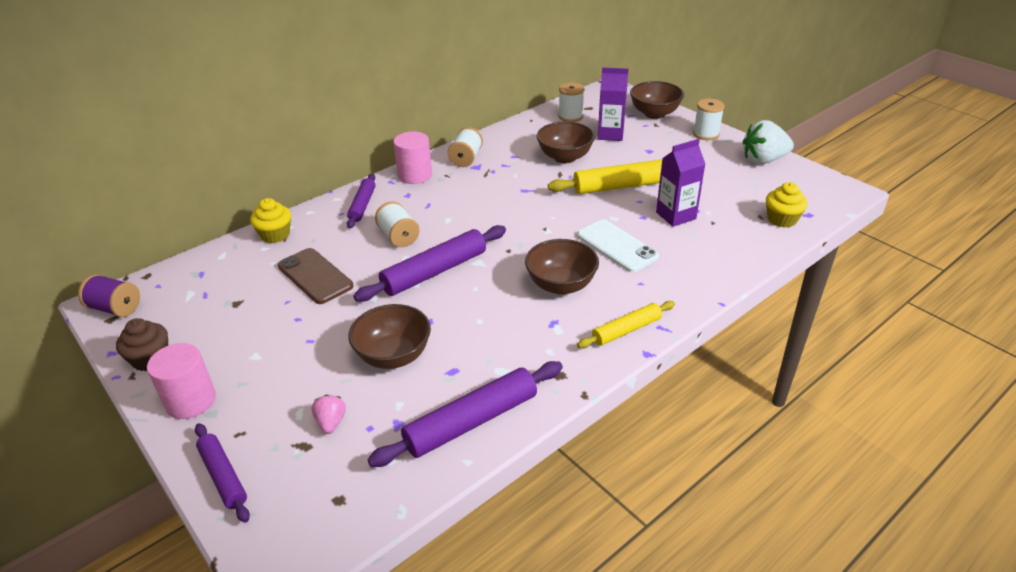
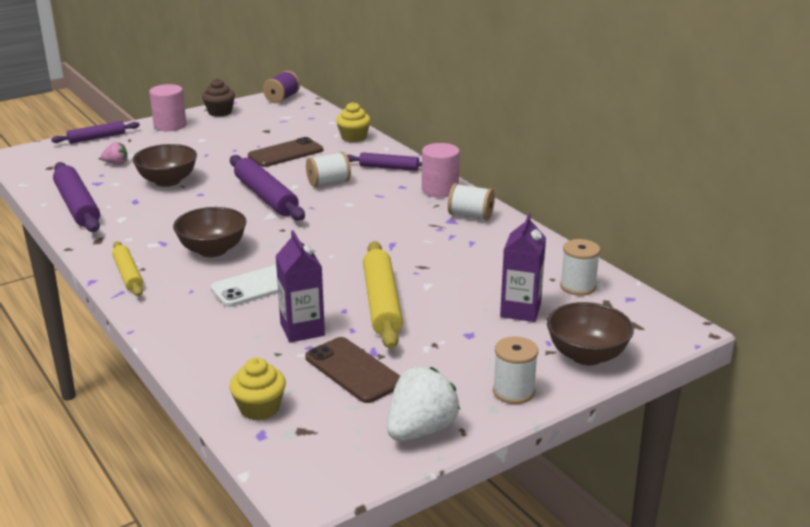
camera: 95 degrees right, 10 degrees down
brown bowl [537,121,595,163] -> none
white strawberry [742,120,794,164] -> white strawberry turned 45 degrees clockwise [387,367,460,441]
none -> brown phone [305,337,400,403]

